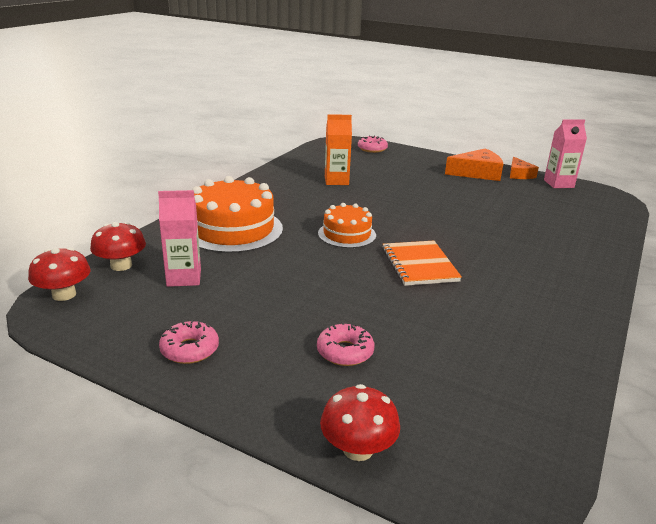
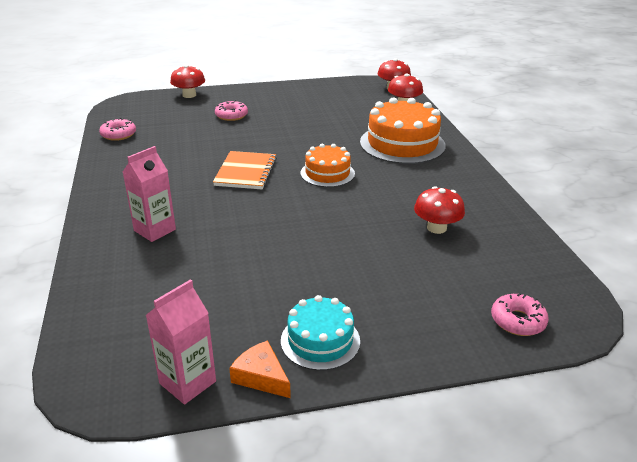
camera: 140 degrees right, 5 degrees up
pink carton [158,190,201,287] -> pink carton moved to [123,146,176,242]
pink donut [159,320,219,364] -> pink donut moved to [99,118,136,141]
orange carton [325,114,352,185] -> red mushroom [414,186,465,234]
orange notebook [382,241,462,286] -> orange notebook turned 60 degrees clockwise [213,151,277,189]
orange cheese [445,148,503,181] -> turquoise cake [281,295,360,371]

